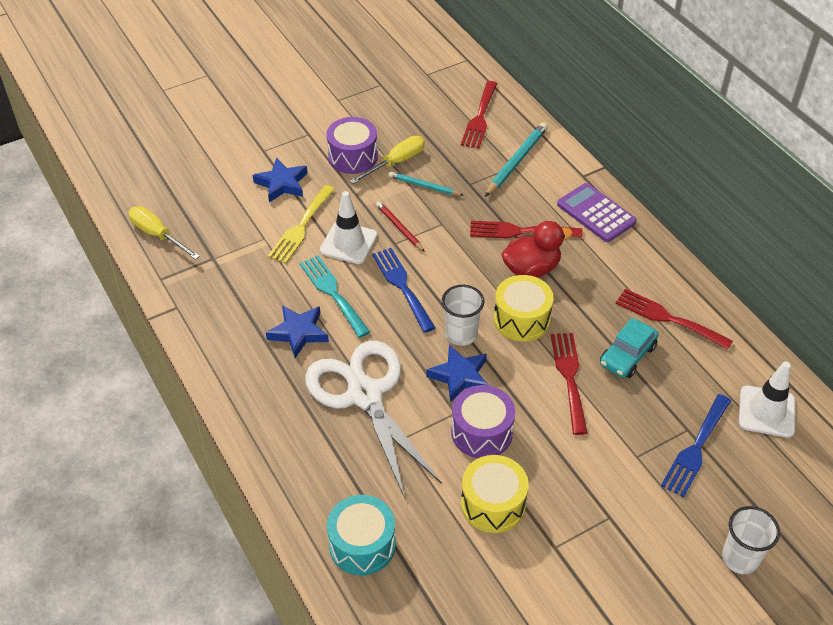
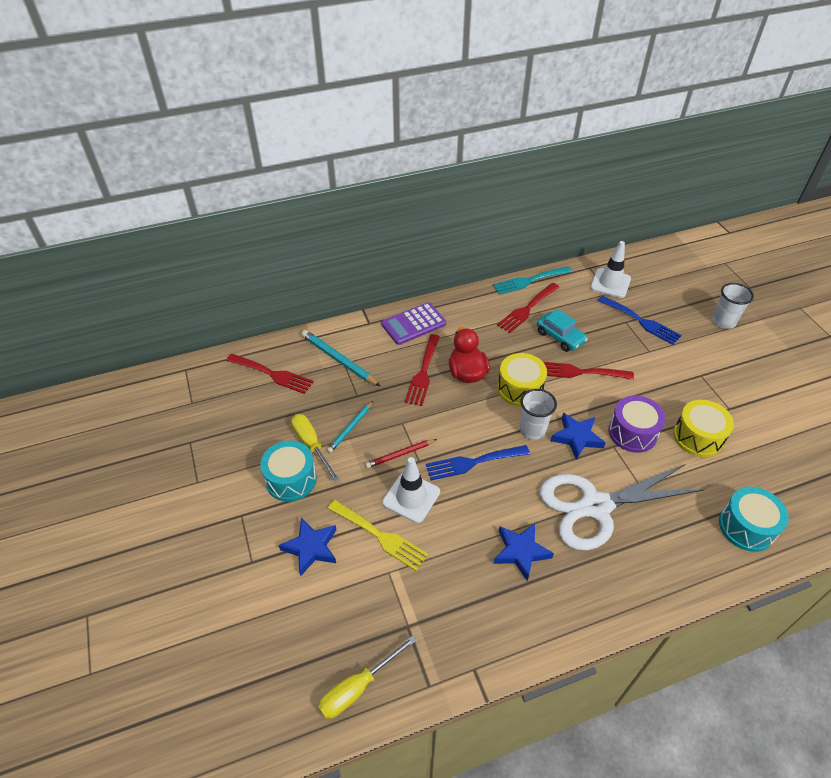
camera: 80 degrees left, 0 degrees up
turquoise fork [300,255,370,338] -> turquoise fork moved to [493,266,572,295]
purple drum [326,117,378,174] -> turquoise drum [260,441,317,502]

